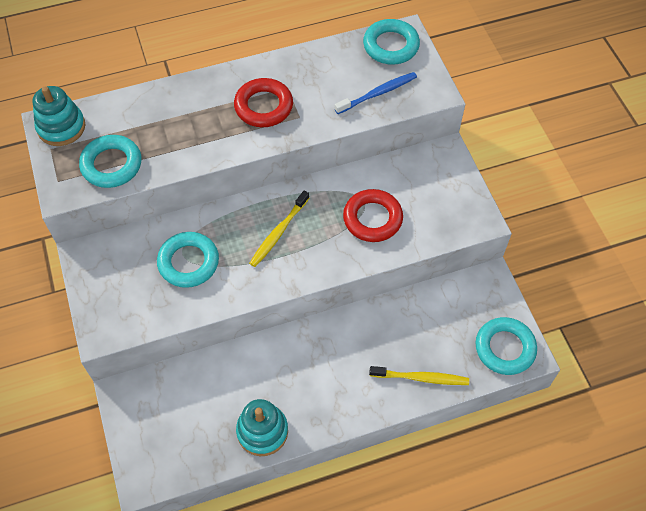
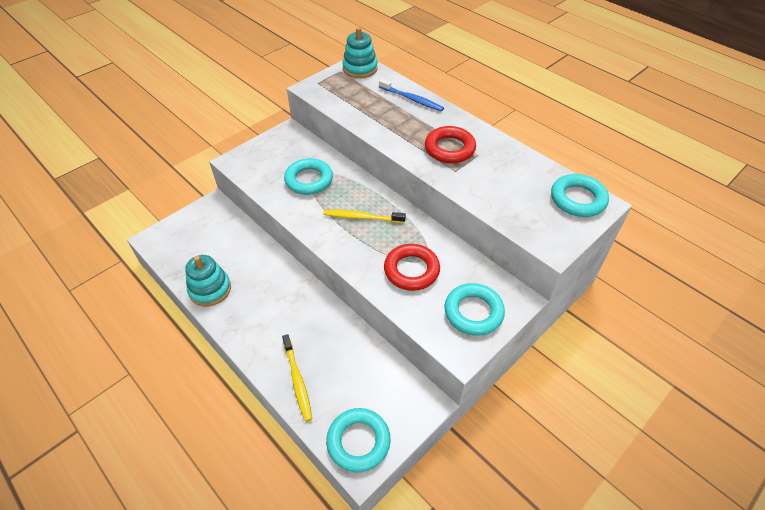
camera: 65 degrees right, 10 degrees down
turquoise ring [79,135,141,188] -> turquoise ring moved to [445,283,505,336]
blue toothbrush [335,72,417,114] -> blue toothbrush moved to [379,79,444,111]

